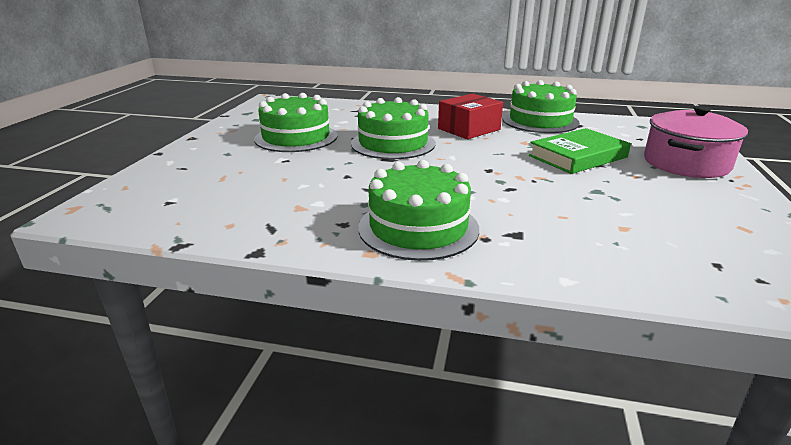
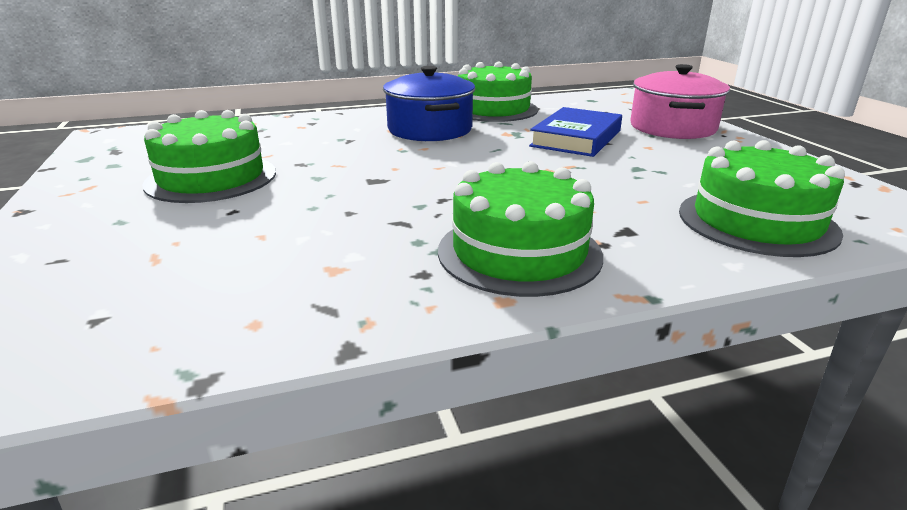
camera: 30 degrees left, 0 degrees up
green cake [351,97,436,159] -> green cake moved to [679,140,845,257]
red box [438,94,503,139] -> blue pot [383,66,475,141]
green book [529,128,631,174] -> blue book [529,107,622,157]

